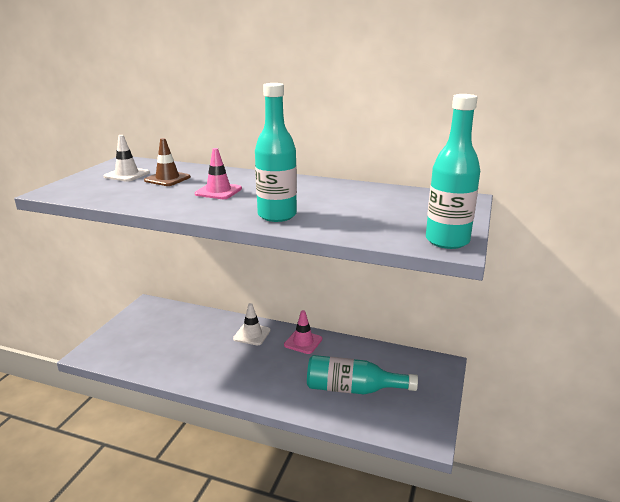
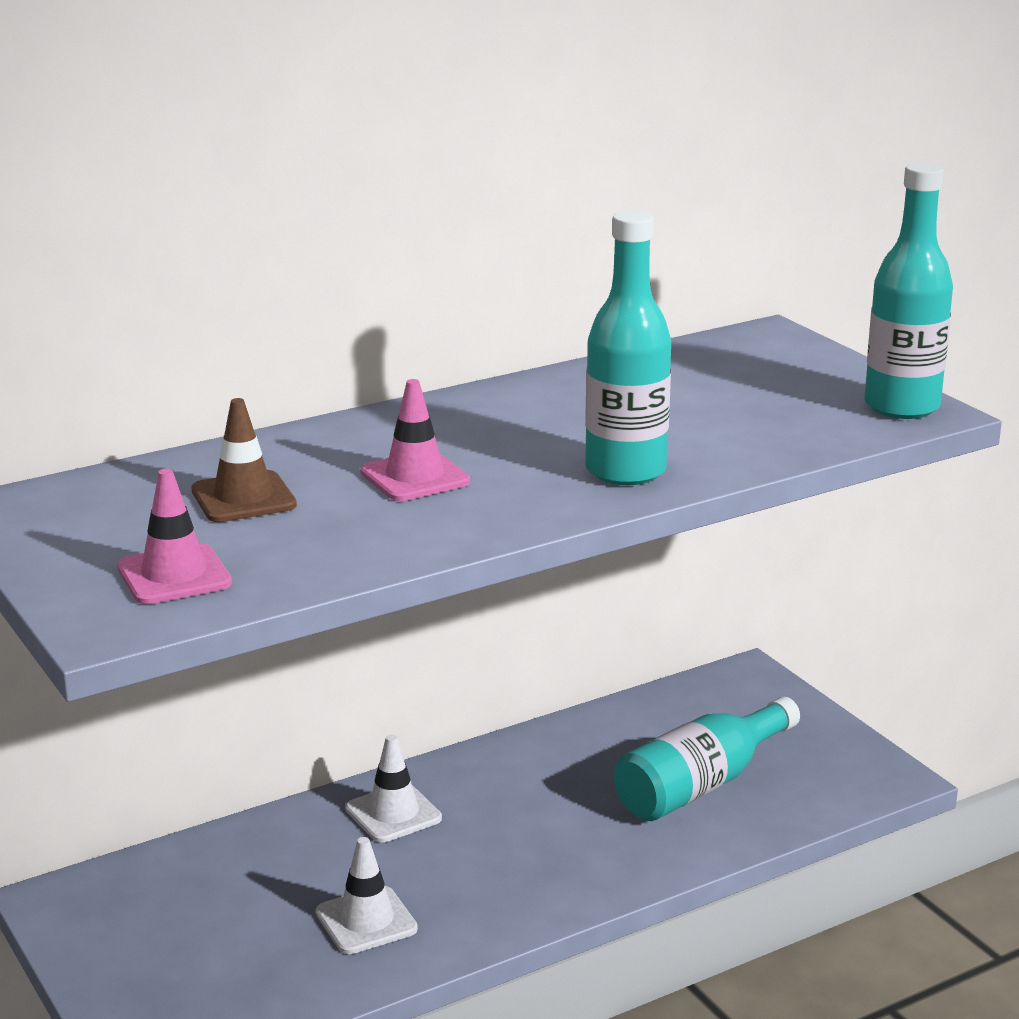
camera: 50 degrees left, 0 degrees up
white traffic cone [104,135,150,182] -> white traffic cone moved to [316,837,418,954]
pink traffic cone [284,310,322,354] -> pink traffic cone moved to [117,469,232,604]

